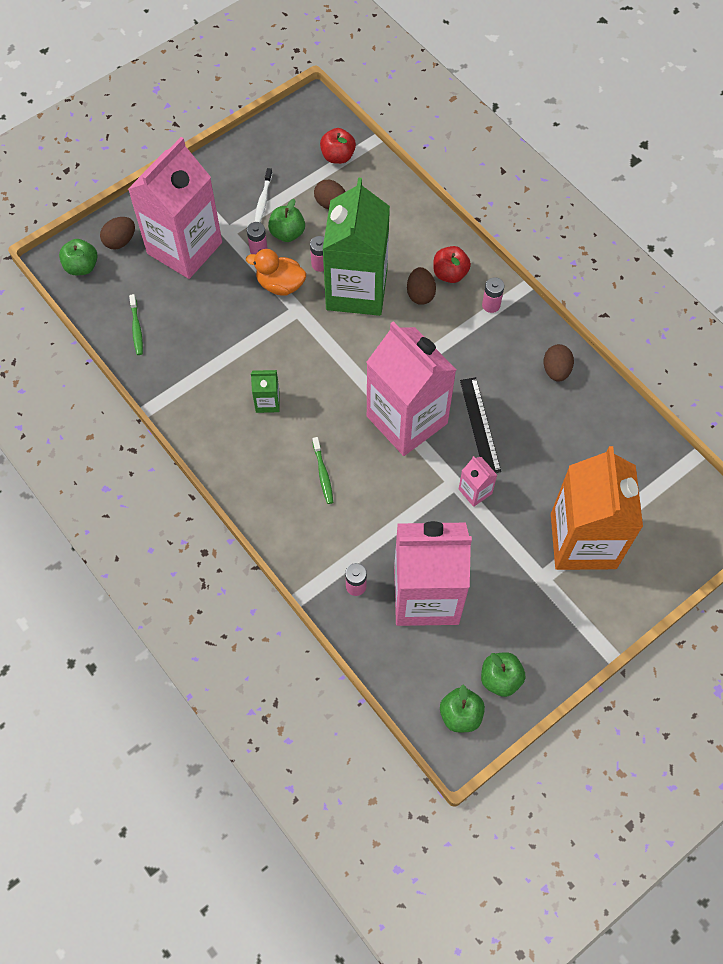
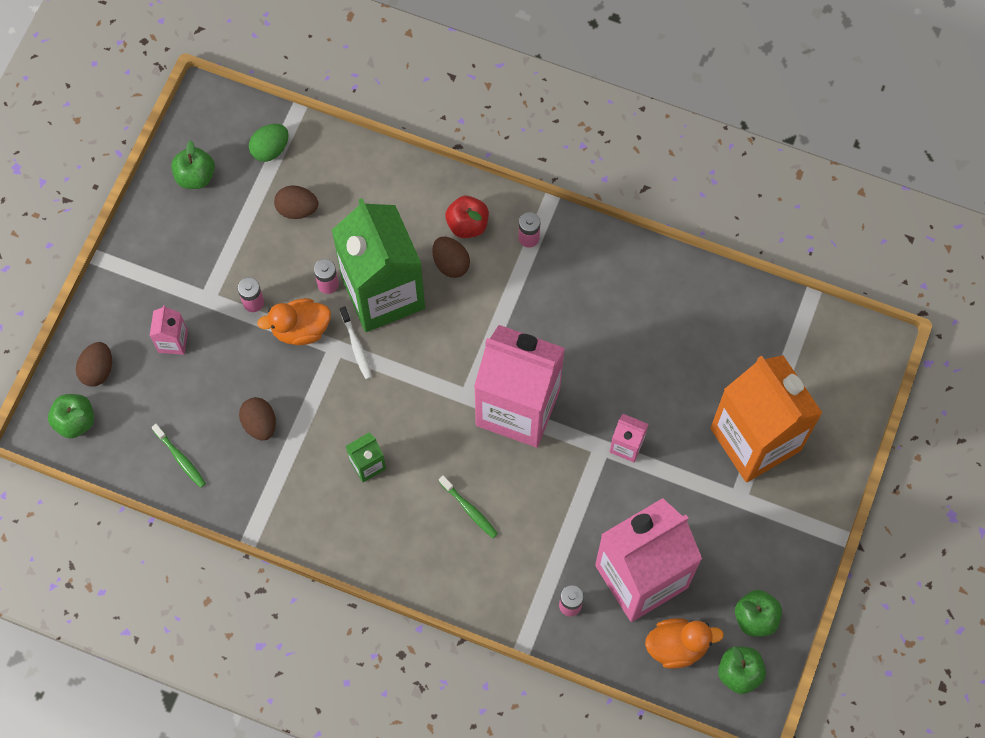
camera: 30 degrees left, 5 degrees up
pink carton [128,137,222,279] -> pink carton [150,305,188,355], size x0.41
white toothbrush [255,168,272,222] -> white toothbrush moved to [340,306,372,379]
green apple [268,199,305,242] -> green apple moved to [171,140,215,189]
red apple [320,128,356,164] -> green egg [249,124,289,162]
black ruler [460,377,501,473] -> none
brown egg [544,344,574,382] -> brown egg moved to [239,397,276,440]
none -> orange duck [645,618,724,669]

